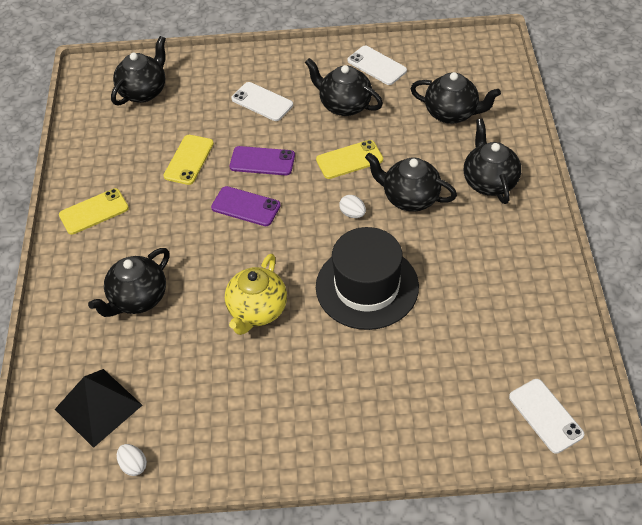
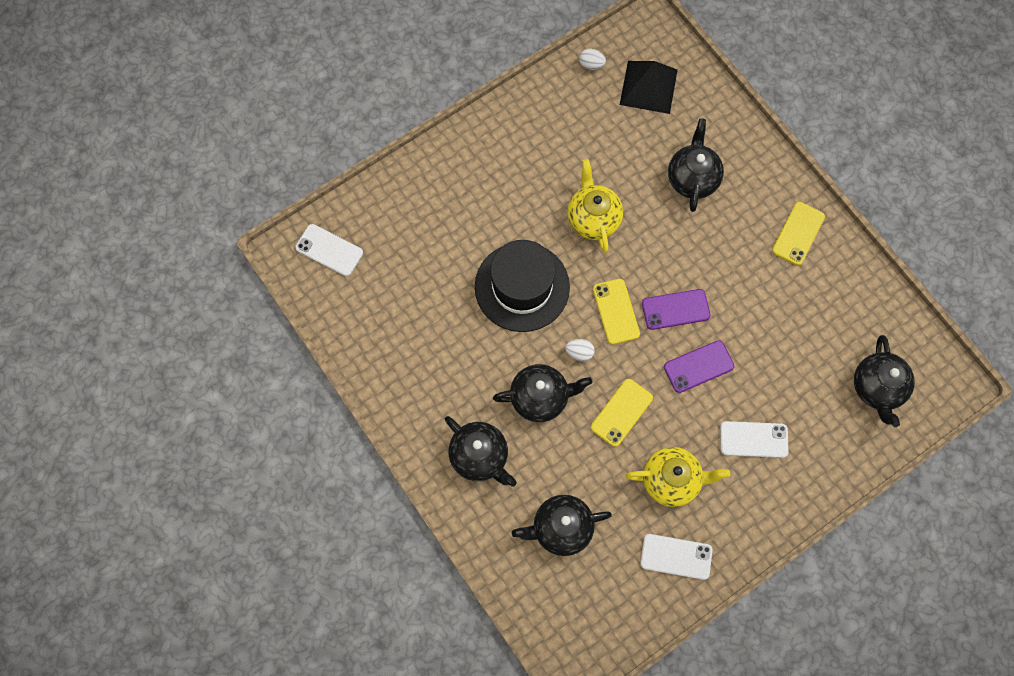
camera: 145 degrees right, 20 degrees up
yellow phone [164,135,214,185] -> yellow phone moved to [593,279,640,345]
black teapot [305,58,383,116] -> yellow teapot [625,447,730,507]

